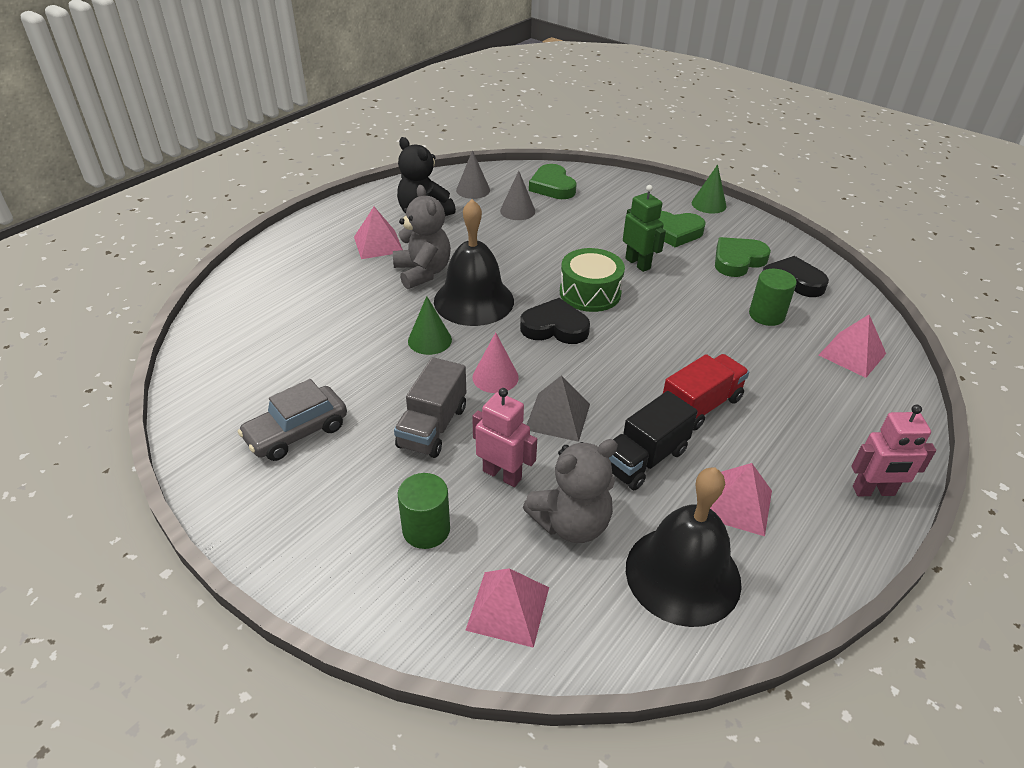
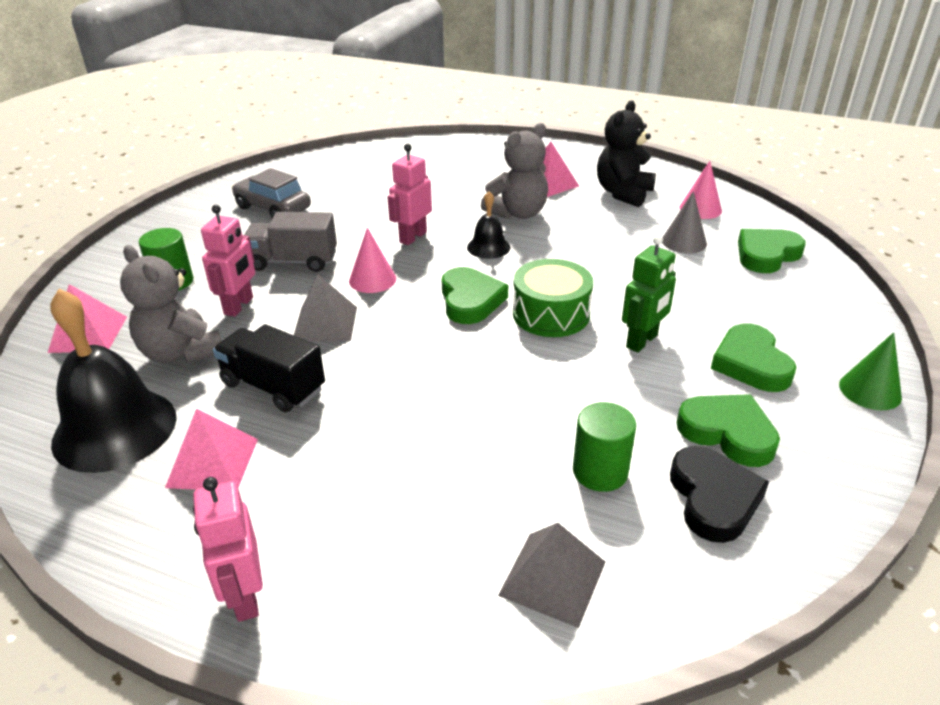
camera: 75 degrees right, 5 degrees down
green cone [408,296,452,355] -> pink robot [387,144,432,245]
black bell [434,199,514,326] -> black bell [467,191,510,259], size x0.50
grey cone [456,150,490,199] -> pink cone [679,161,722,219]
black heart [520,298,590,344] -> green heart [442,267,508,324]
red truck [663,354,749,430] -> none
pink pyramid [819,315,886,378] -> grey pyramid [498,523,606,628]

